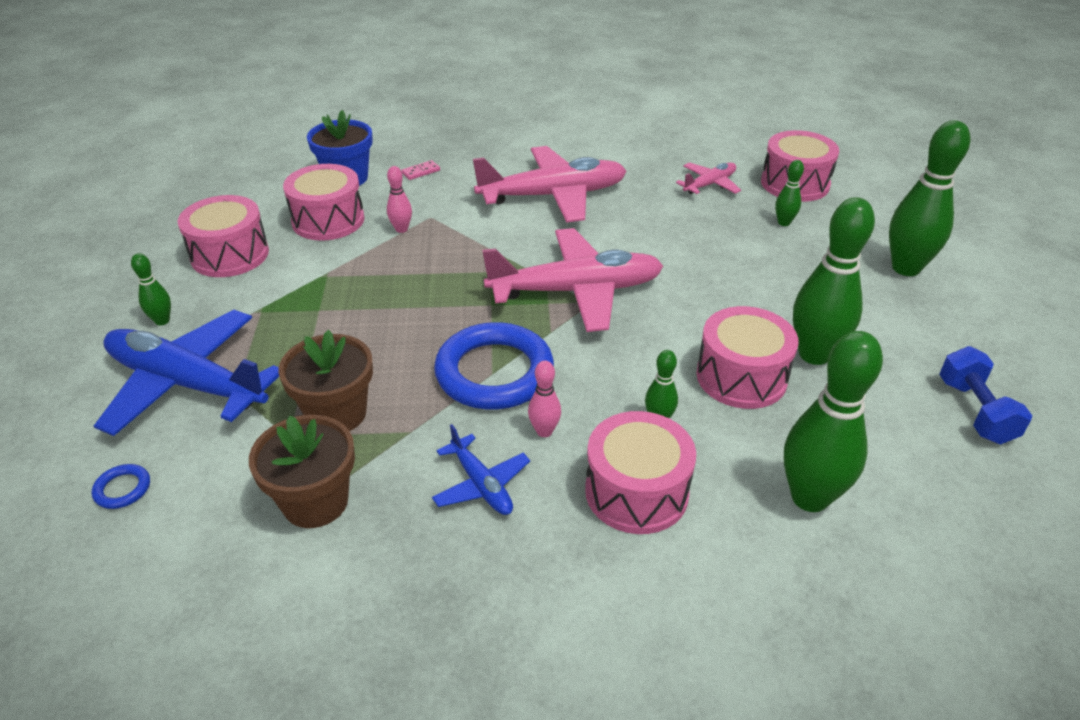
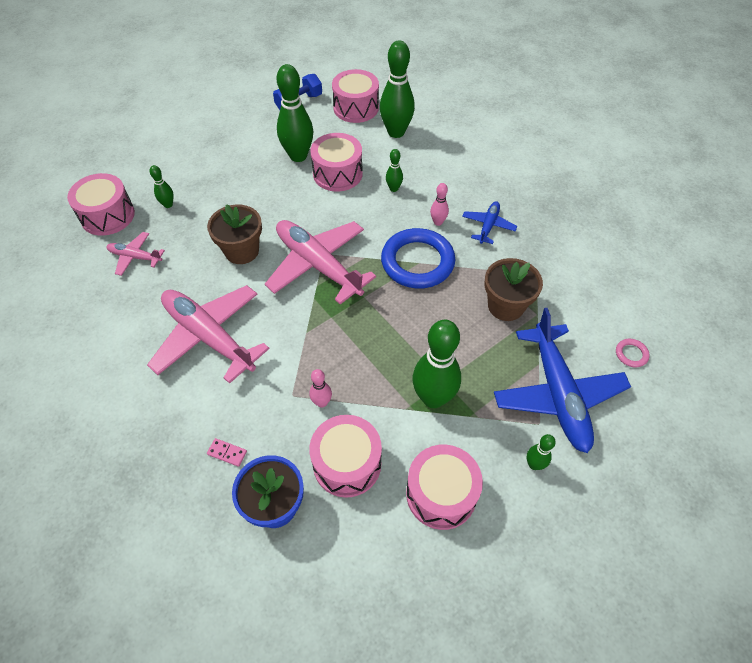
camera: 125 degrees left, 15 degrees up
blue ring [92,464,150,509] -> pink ring [616,339,650,367]
brown flower pot [249,415,355,528] -> brown flower pot moved to [207,204,262,264]
pink drum [585,411,696,534] -> pink drum moved to [332,69,379,123]
green bowling pin [889,120,970,276] -> green bowling pin moved to [412,320,461,408]

